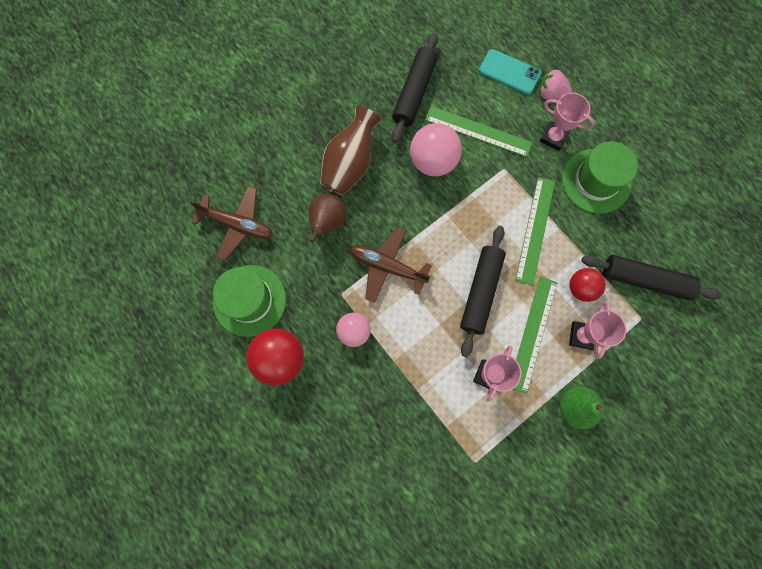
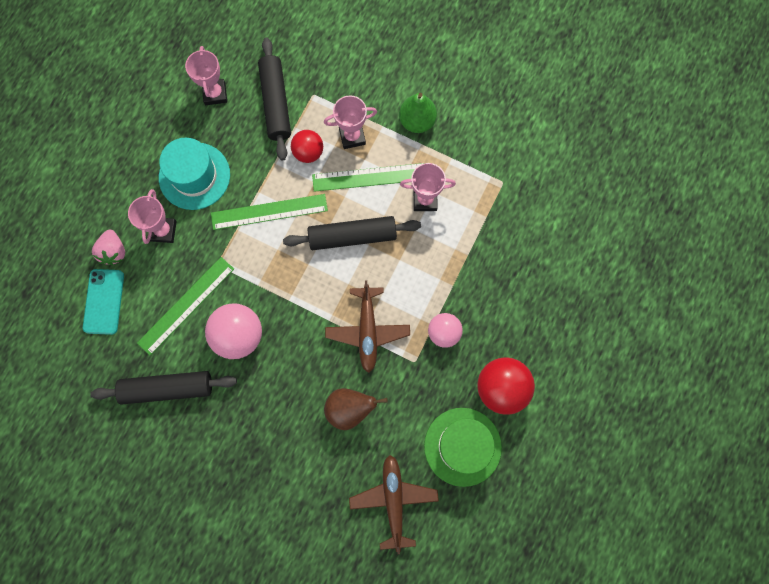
camera: 115 degrees left, 0 degrees up
brown vase [320,106,381,196] -> none
green ruler [425,106,533,157] -> green ruler turned 45 degrees clockwise [137,257,234,356]
green hat [562,141,638,214] -> turquoise hat [159,138,230,210]
none -> pink trophy [185,46,227,105]

